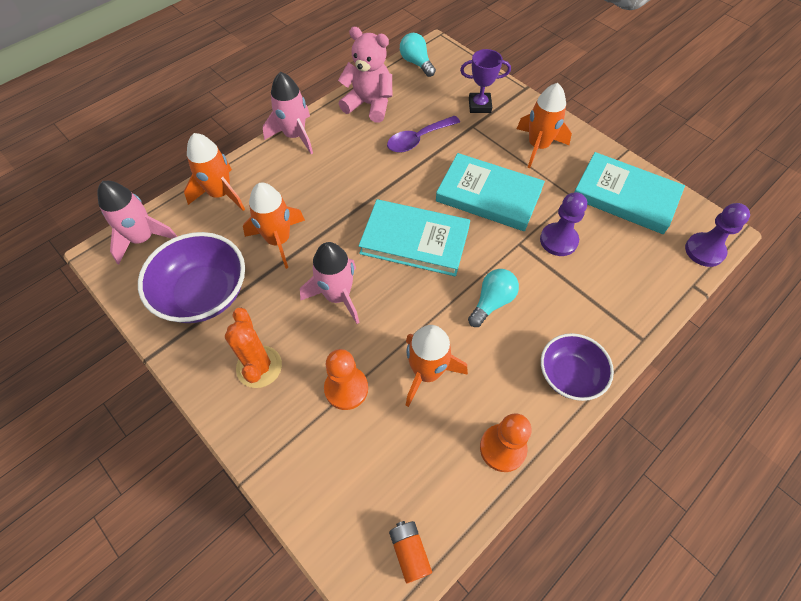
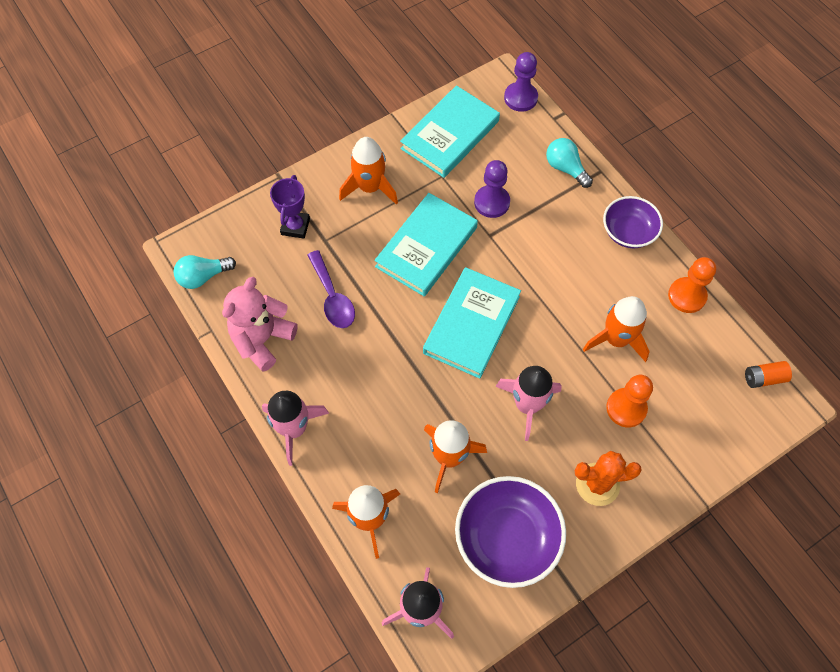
camera: 80 degrees left, 5 degrees up
turquoise light bulb [468,269,519,327] -> turquoise light bulb moved to [546,138,593,188]

